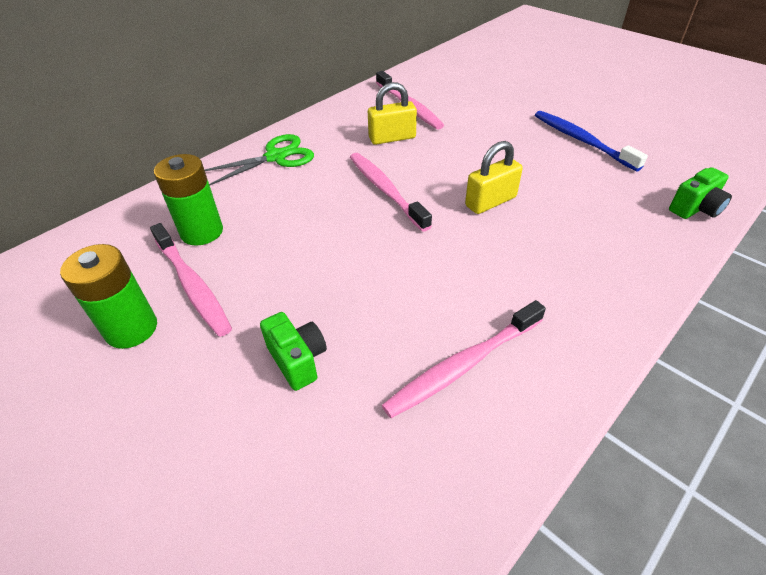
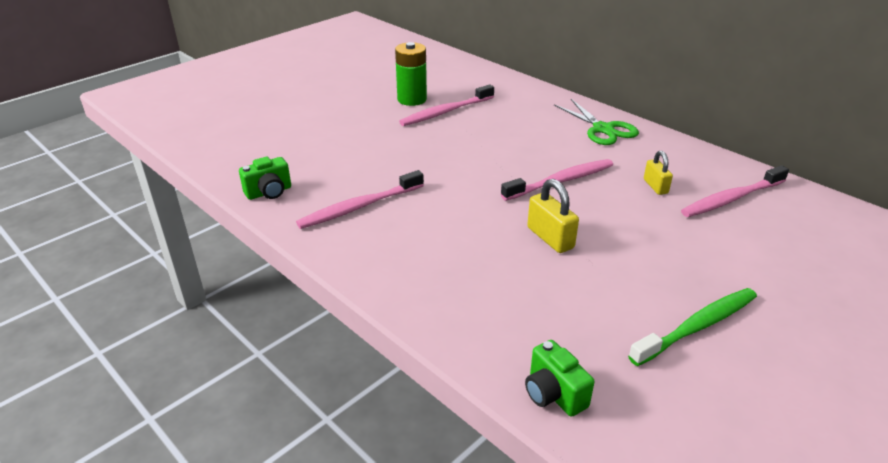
camera: 90 degrees right, 10 degrees down
green battery [154,154,223,246] -> none
green camera [260,312,327,391] -> green camera moved to [239,157,291,200]
yellow padlock [368,82,417,145] -> yellow padlock [644,151,673,195], size x0.66
pink toothbrush [382,300,546,418] -> pink toothbrush turned 90 degrees counterclockwise [296,170,424,229]
blue toothbrush [535,111,648,171] -> green toothbrush [628,288,757,366]

